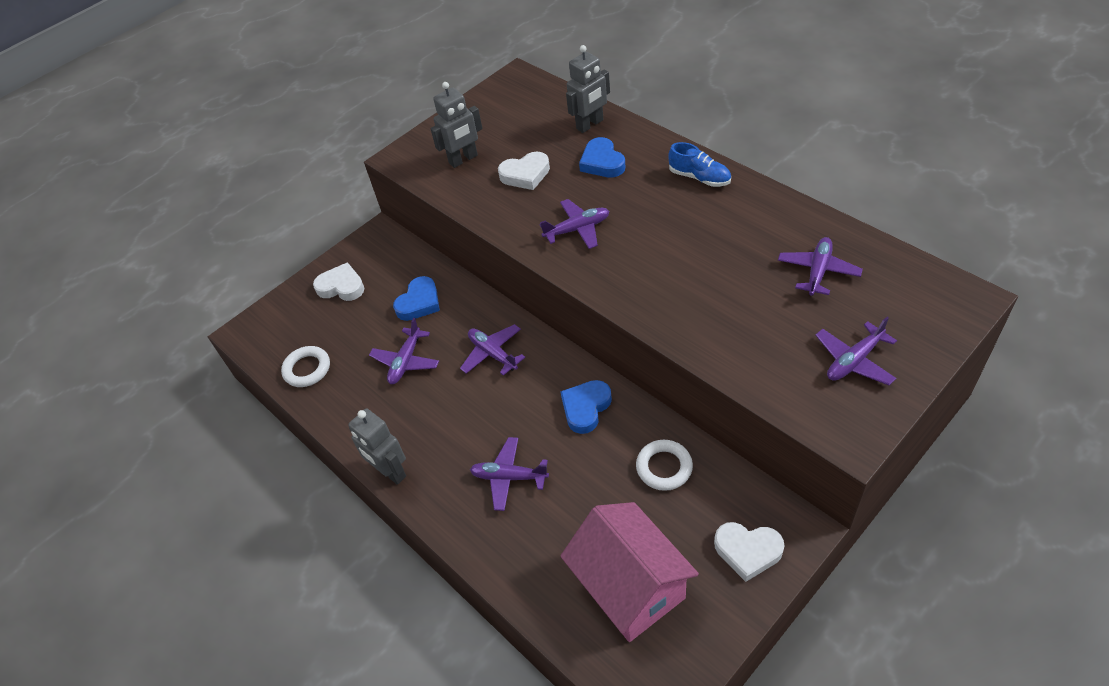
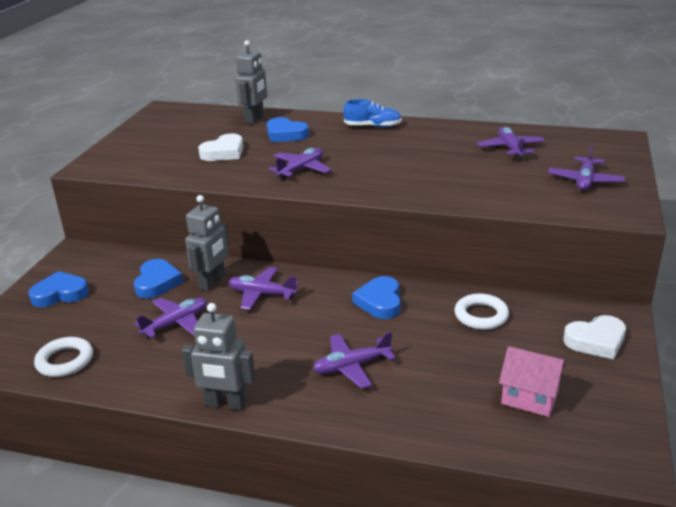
camera: 35 degrees left, 20 degrees down
white heart [313,262,364,301] -> blue heart [28,271,89,307]
purple plane [369,318,439,384] -> purple plane turned 120 degrees counterclockwise [135,298,207,338]
grey robot [430,82,482,168] -> grey robot moved to [185,195,229,291]
pink house [560,502,699,642] -> pink house [499,346,566,417], size x0.55

